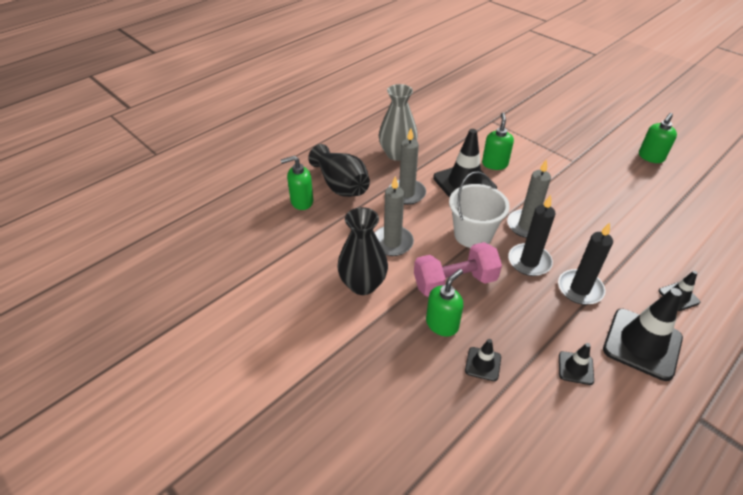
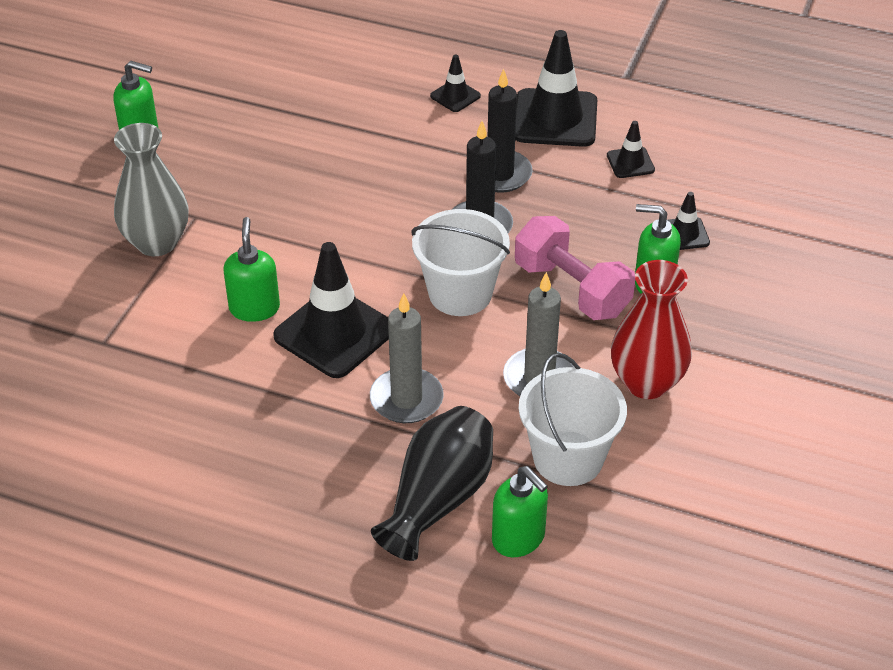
camera: 115 degrees left, 0 degrees up
black vase [337,207,388,295] -> red vase [611,260,692,399]
grey vase [379,84,418,161] -> grey vase moved to [114,123,189,256]
green soap dispenser [482,113,514,170] -> green soap dispenser turned 105 degrees clockwise [223,217,280,322]
grey candle [507,159,551,238] -> none
none -> white bucket [519,353,627,486]

